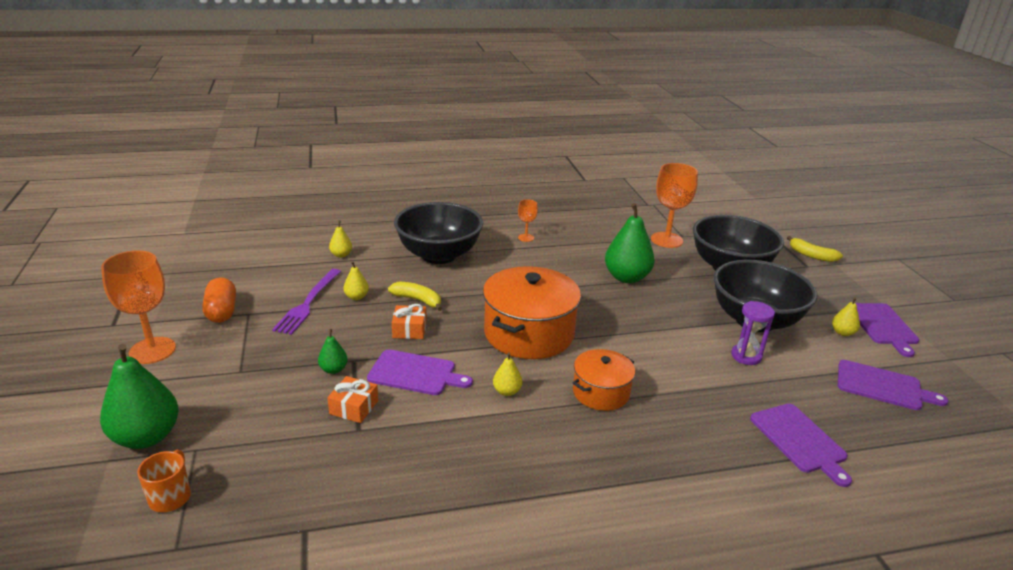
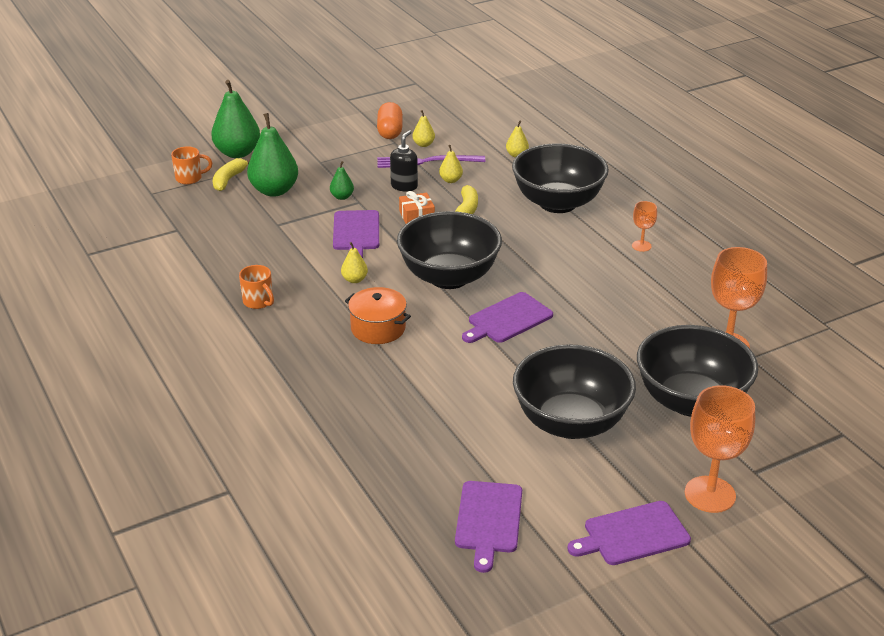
camera: 75 degrees right, 5 degrees up
orange goblet [101,251,176,364] -> orange goblet moved to [685,385,755,513]
orange capsule [202,277,236,323] -> orange capsule turned 60 degrees counterclockwise [377,102,403,139]
orange gift [327,376,378,423] -> none
orange pot [483,266,581,359] -> black bowl [397,211,502,289]
green pear [605,203,655,283] -> green pear moved to [247,113,298,197]
purple hourglass [731,301,775,365] -> none
purple cutting board [750,404,852,487] -> purple cutting board moved to [462,292,553,343]
yellow banana [787,236,843,262] -> yellow banana moved to [213,158,250,191]
yellow pear [832,297,860,336] -> yellow pear moved to [412,110,435,147]
none -> orange mug [239,265,274,309]
none -> black soap dispenser [390,130,418,192]

